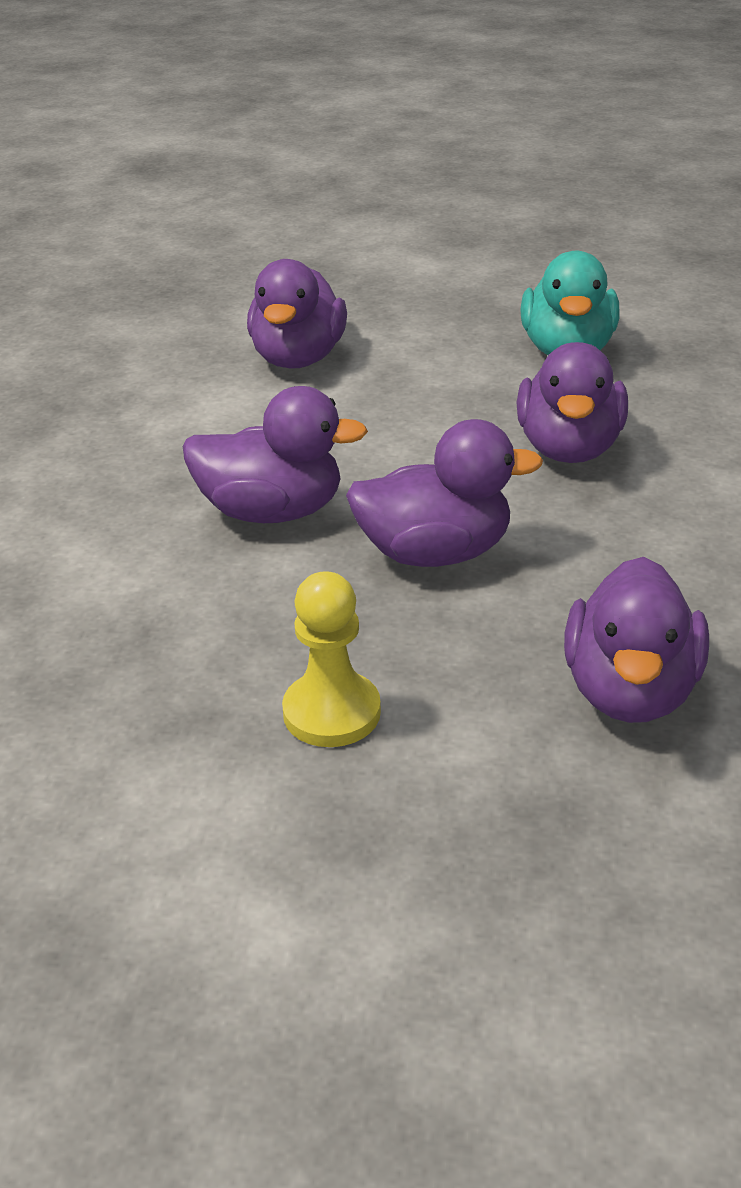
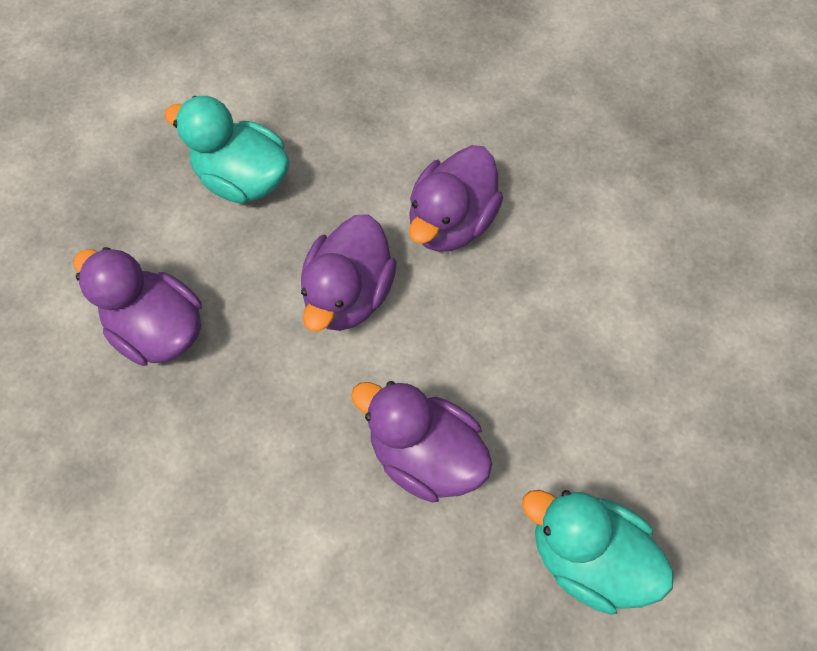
camera: 115 degrees right, 30 degrees up
purple duck [247,259,347,369] -> none
yellow pawn [282,571,381,747] -> turquoise duck [164,96,290,204]

